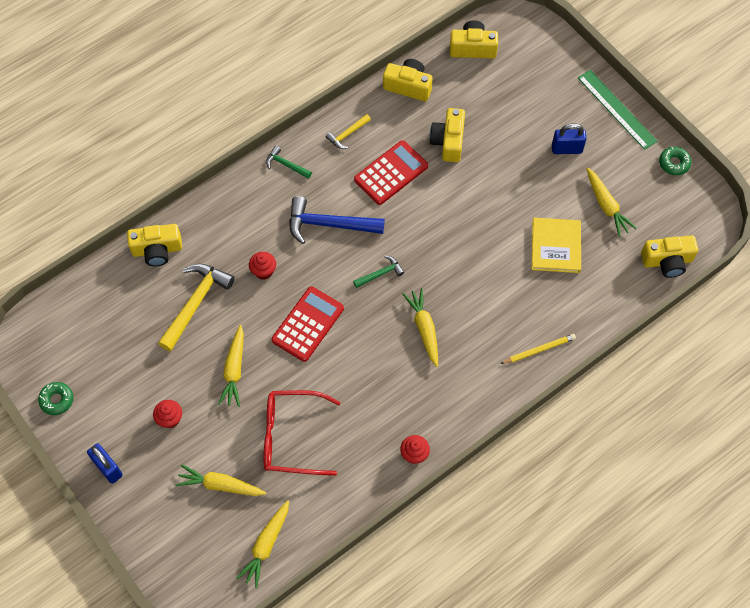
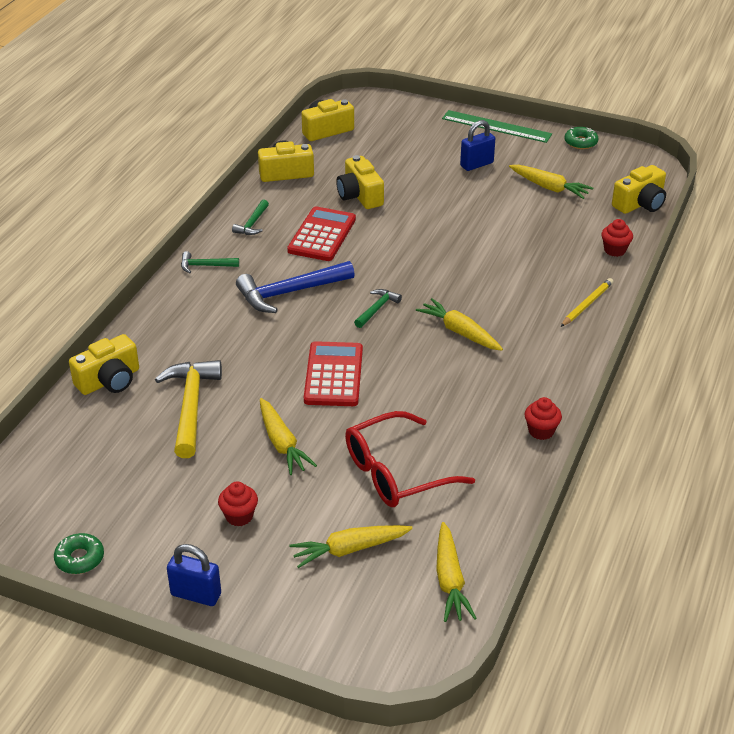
camera: 30 degrees left, 25 degrees down
red cupcake [249,252,276,280] -> red cupcake moved to [601,219,633,257]
yellow hammer [326,114,371,149] -> green hammer [232,199,269,235]
yellow book [532,218,581,273] -> none

